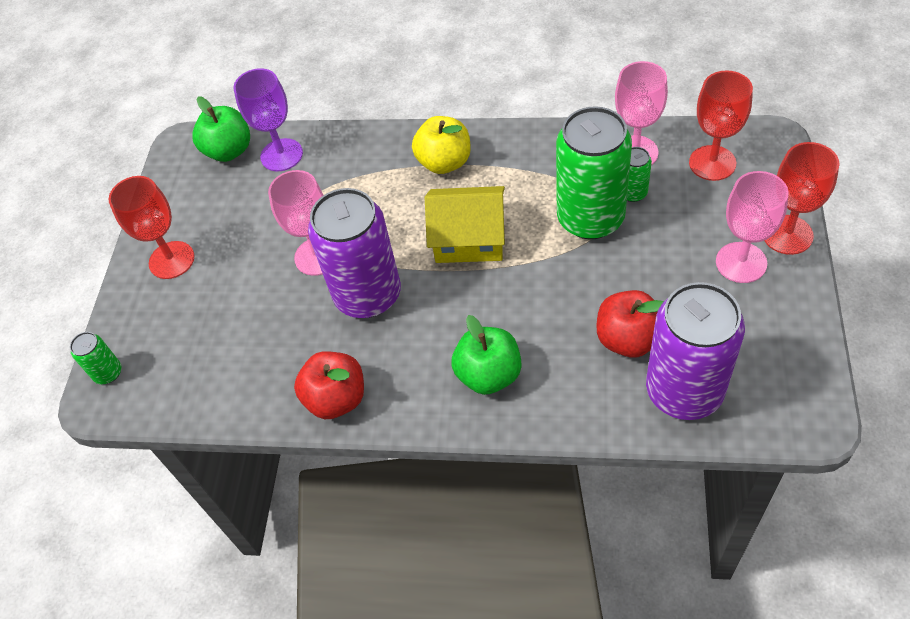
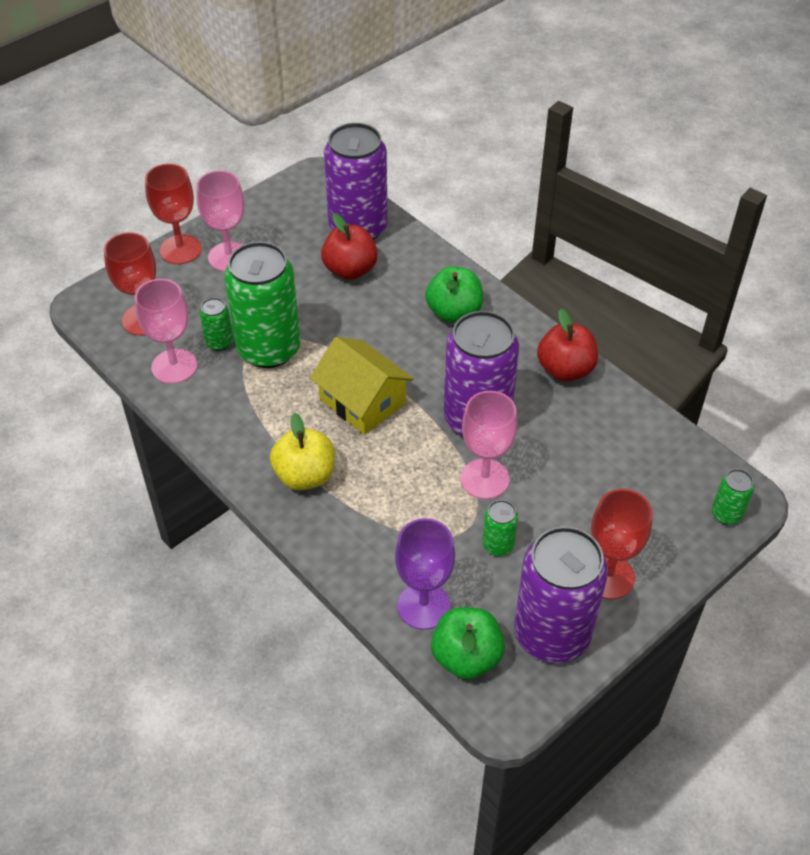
camera: 145 degrees left, 5 degrees down
none -> green can [482,500,518,556]
none -> purple can [514,526,608,663]

